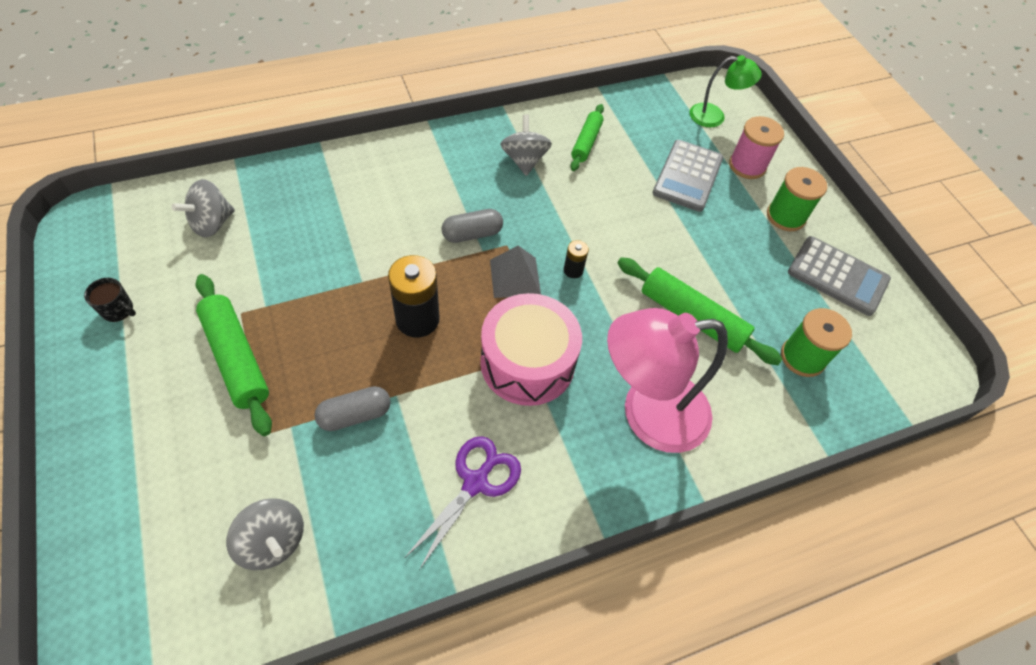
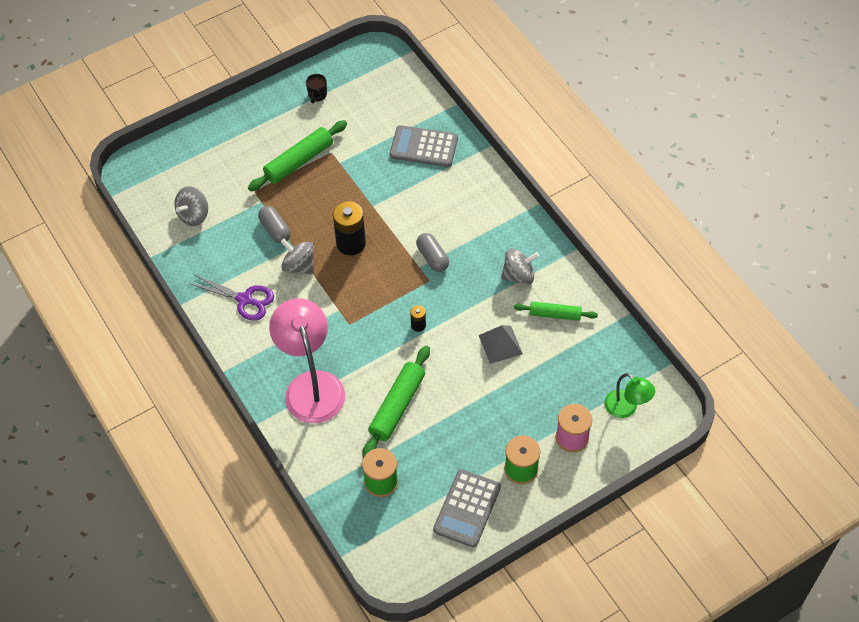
camera: 85 degrees right, 0 degrees up
grey spinning top [171,179,235,237] -> grey spinning top moved to [280,239,314,275]
pink drum [480,293,582,406] -> none
grey pyramid [490,245,541,298] -> grey pyramid moved to [479,325,523,364]
grey calculator [653,140,723,212] -> grey calculator moved to [390,125,458,167]
green lamp [690,55,762,127] -> green lamp turned 45 degrees counterclockwise [604,373,655,418]

